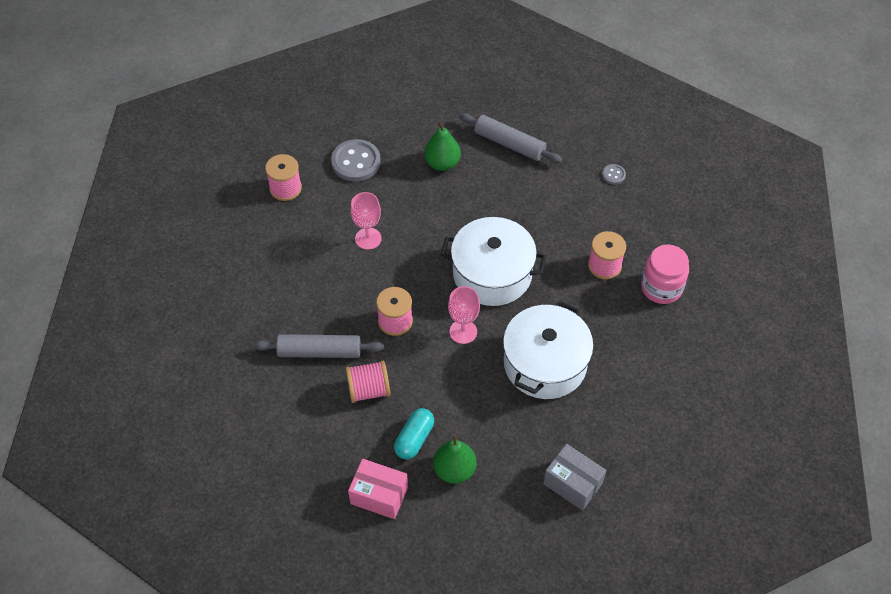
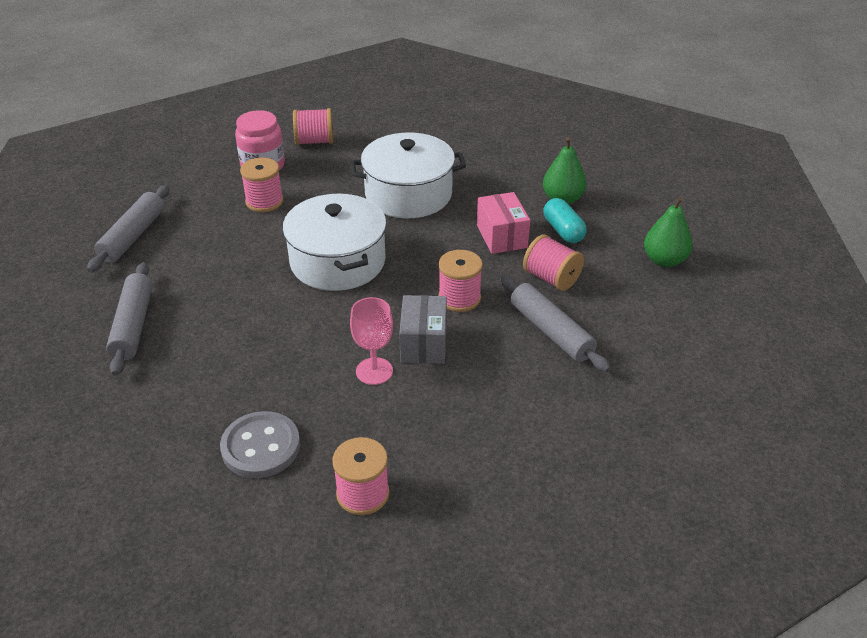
camera: 125 degrees left, 15 degrees down
pink box [348,459,408,519] -> pink box moved to [477,192,530,254]
turquoise capsule [394,408,434,460] -> turquoise capsule turned 75 degrees clockwise [543,198,587,243]
green pear [424,122,461,171] -> green pear moved to [644,197,692,267]
pink goblet [448,286,480,344] -> none
grey box [543,444,606,511] -> grey box moved to [399,295,447,364]
grey button [602,164,626,184] -> grey rolling pin [87,185,169,272]
none -> pink spool [293,108,333,145]

